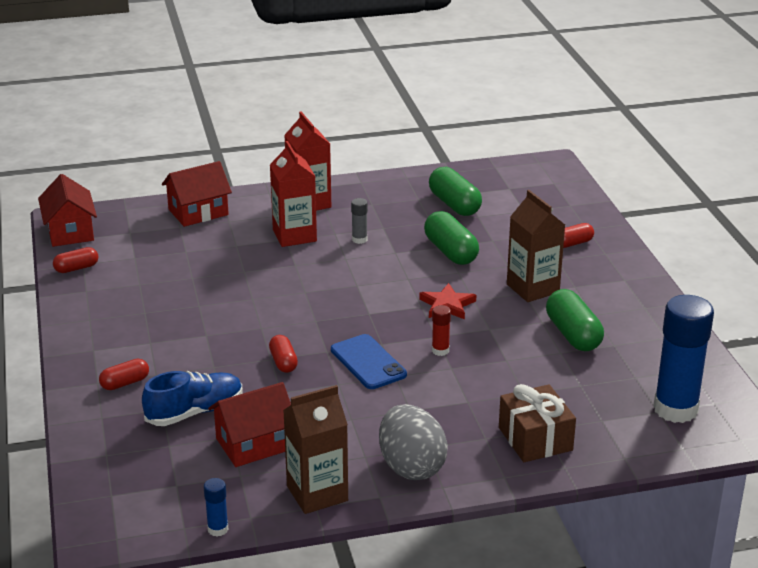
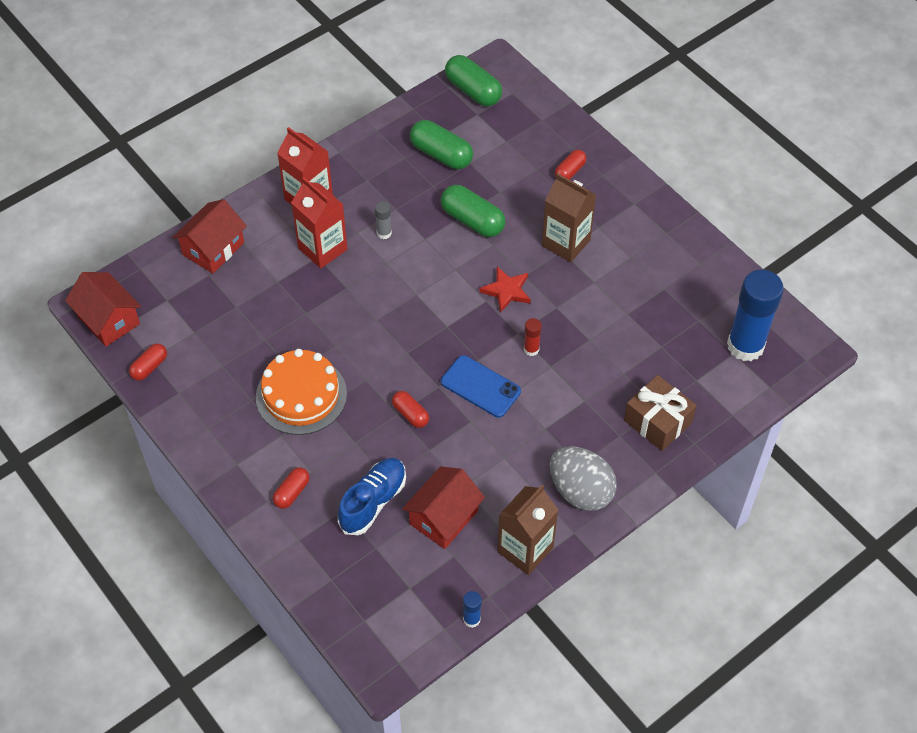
camera: 25 degrees left, 25 degrees up
green capsule [546,289,604,351] -> green capsule moved to [445,55,502,106]
none -> orange cake [256,349,347,435]

